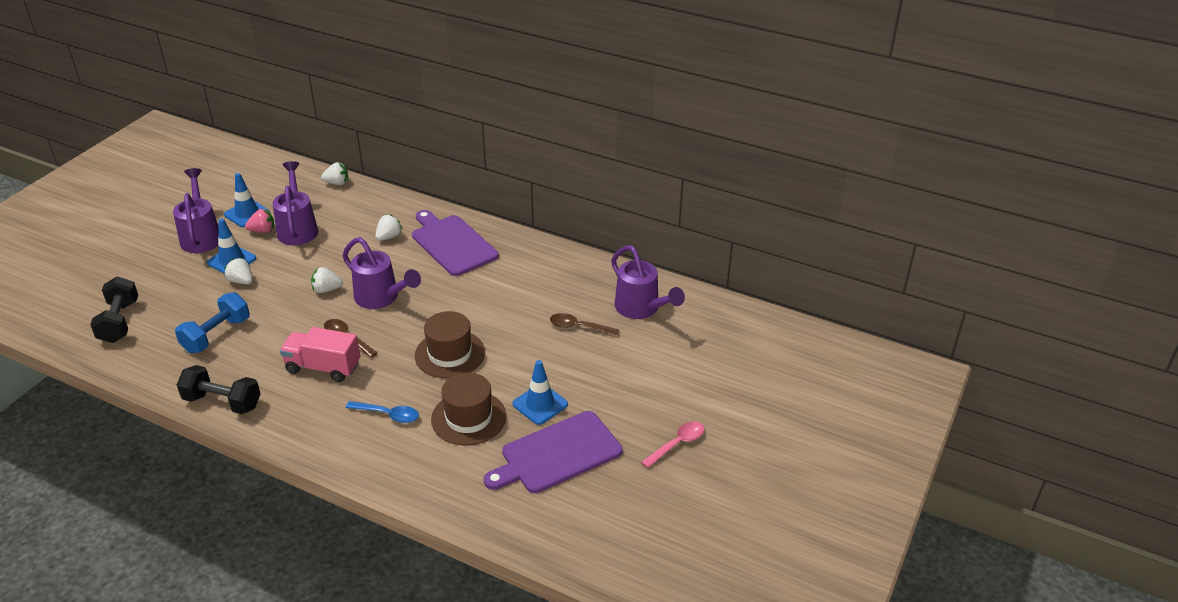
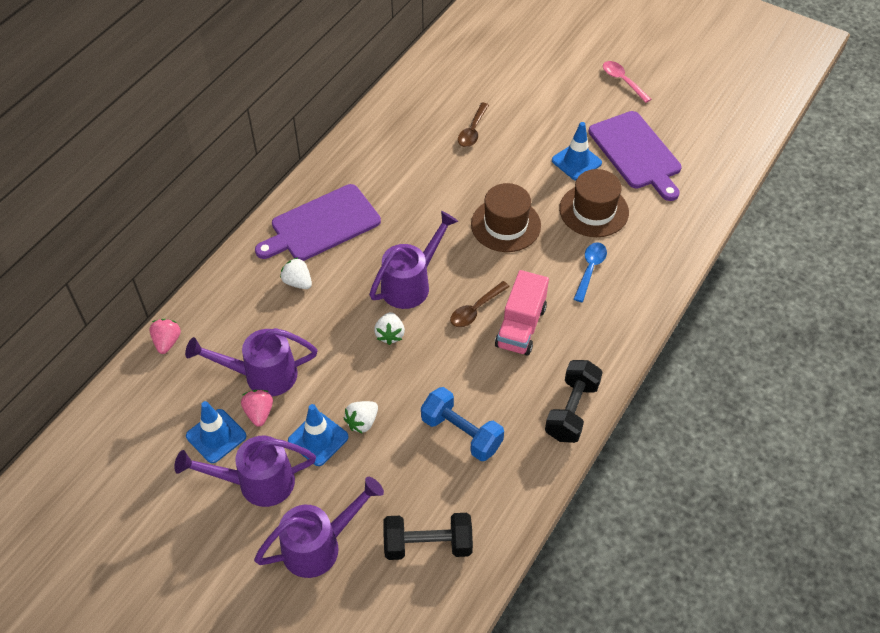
camera: 85 degrees left, 15 degrees up
white strawberry [321,162,348,185] -> pink strawberry [149,319,181,354]
purple watering can [611,245,685,319] -> purple watering can moved to [254,477,384,578]

